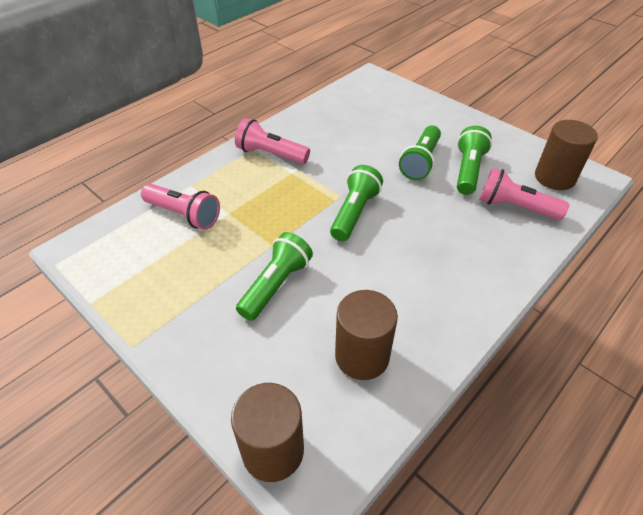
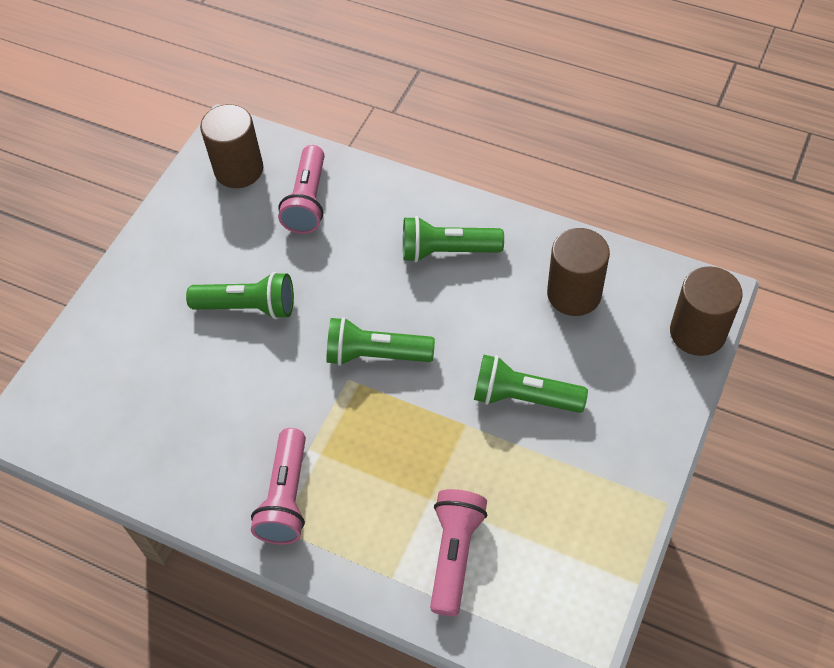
camera: 105 degrees left, 10 degrees up
green flashlight [457,126,492,195] -> green flashlight moved to [403,216,504,262]

